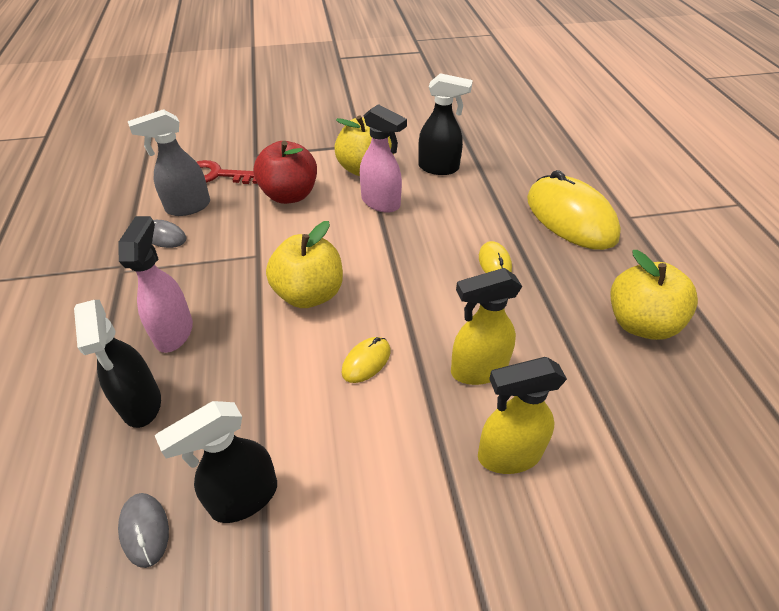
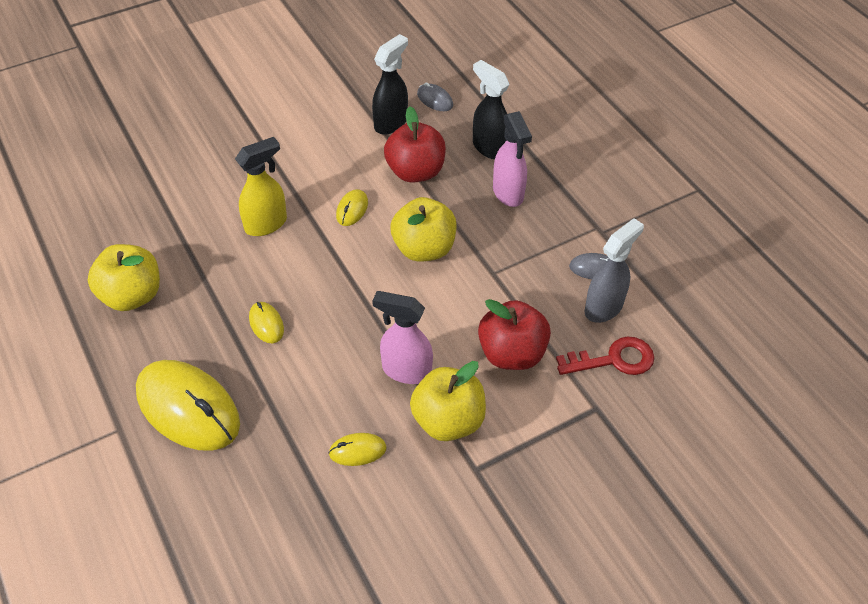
camera: 160 degrees right, 5 degrees up
black spray bottle [418,73,473,175] -> yellow mouse [329,433,387,466]
yellow spray bottle [478,357,567,474] -> none
none -> red apple [384,106,446,183]

